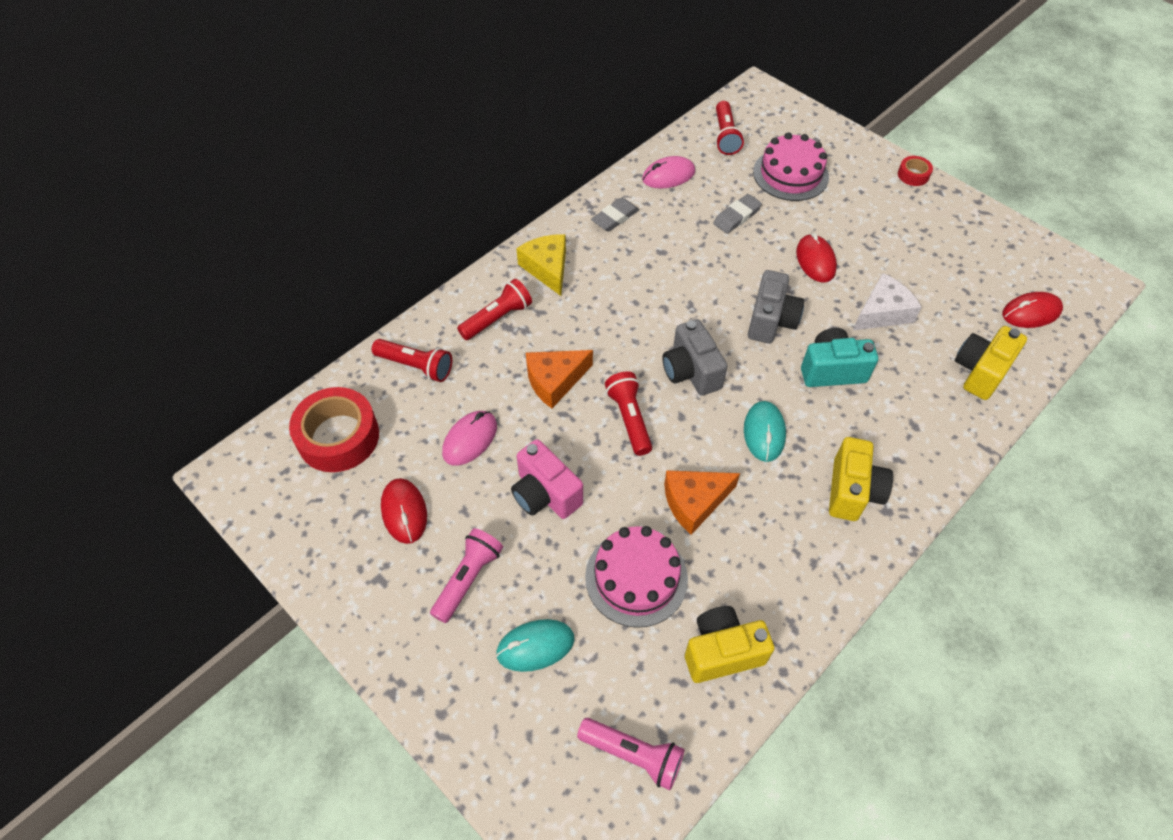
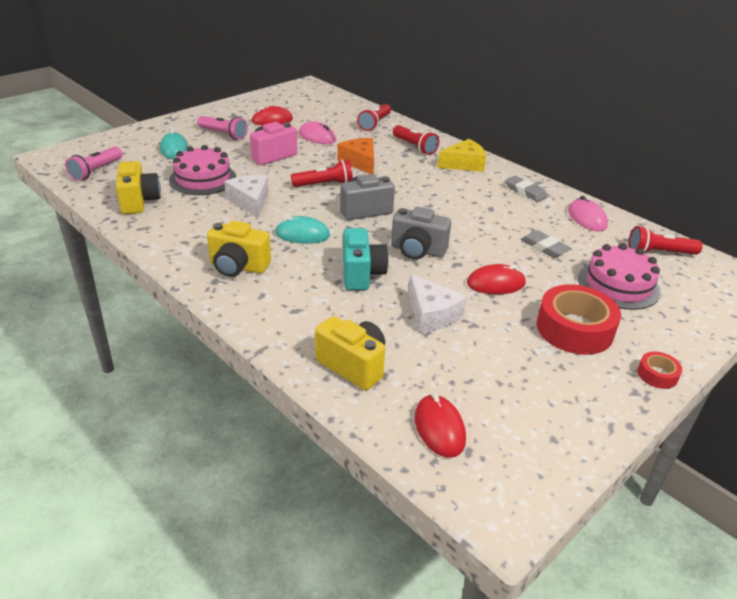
camera: 90 degrees right, 20 degrees down
red tape [289,387,379,472] -> red tape moved to [536,284,621,355]
orange cheese [664,470,740,535] -> white cheese [224,175,269,218]

